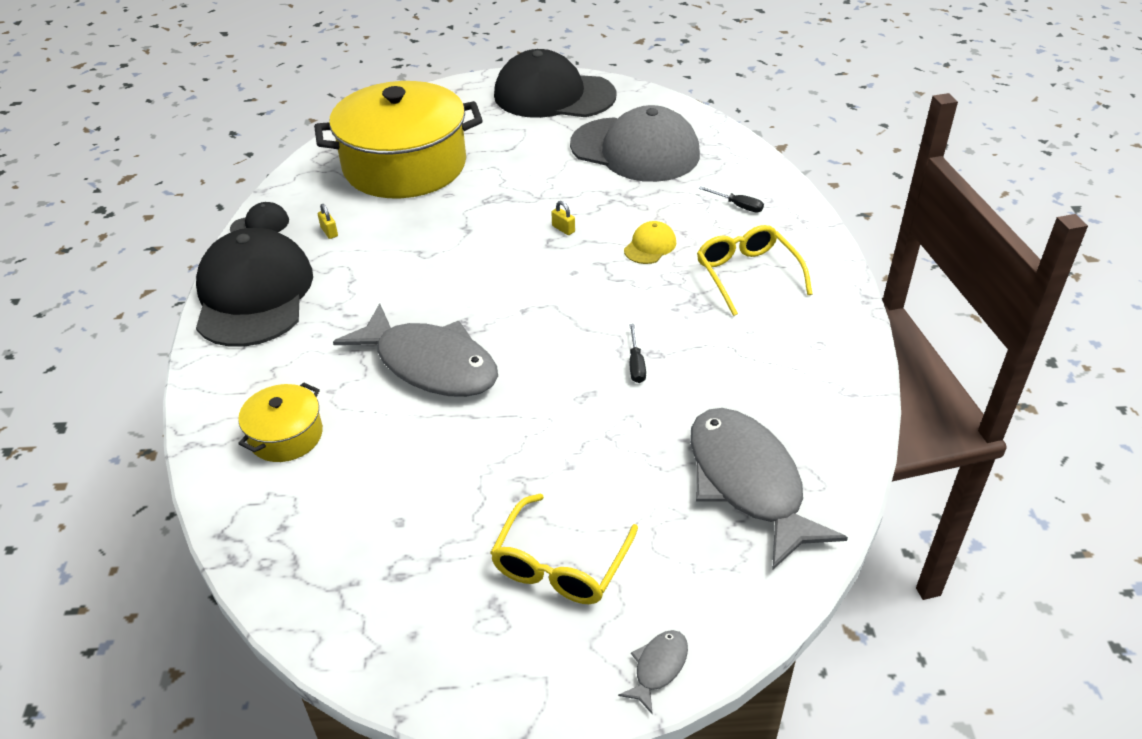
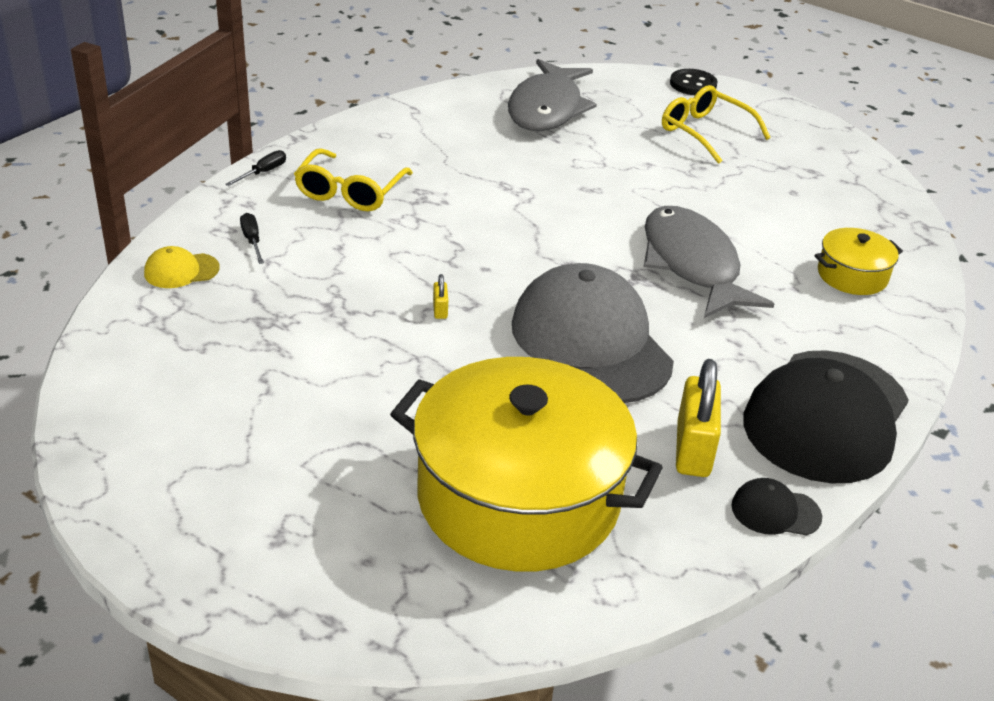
camera: 145 degrees left, 5 degrees down
yellow padlock [318,204,338,239] -> yellow padlock [676,359,721,477], size x2.32
yellow glasses [490,494,638,604] -> yellow glasses turned 105 degrees counterclockwise [662,85,771,164]
black cap [494,49,617,118] -> none
grey cap [570,105,700,182] -> grey cap moved to [512,263,674,403]
grey fish [618,630,688,714] -> black button [670,69,718,95]
yellow cap [624,221,676,264] -> yellow cap moved to [144,246,220,288]
black screwdriver [629,324,646,383] -> black screwdriver moved to [225,150,286,186]

